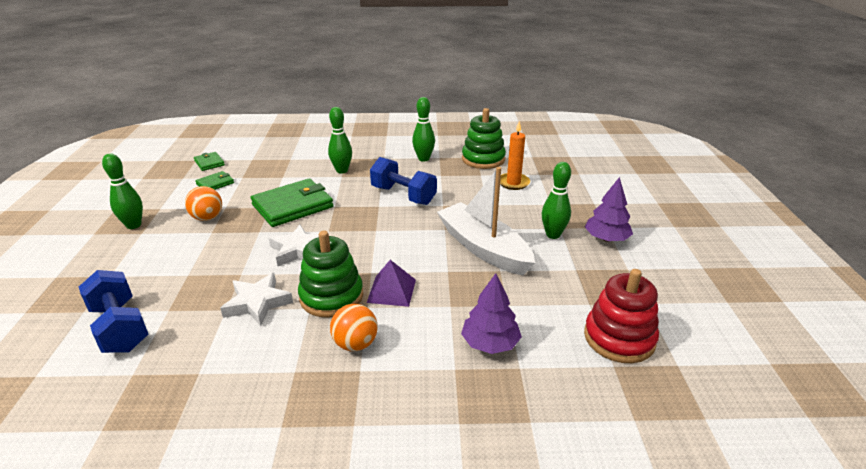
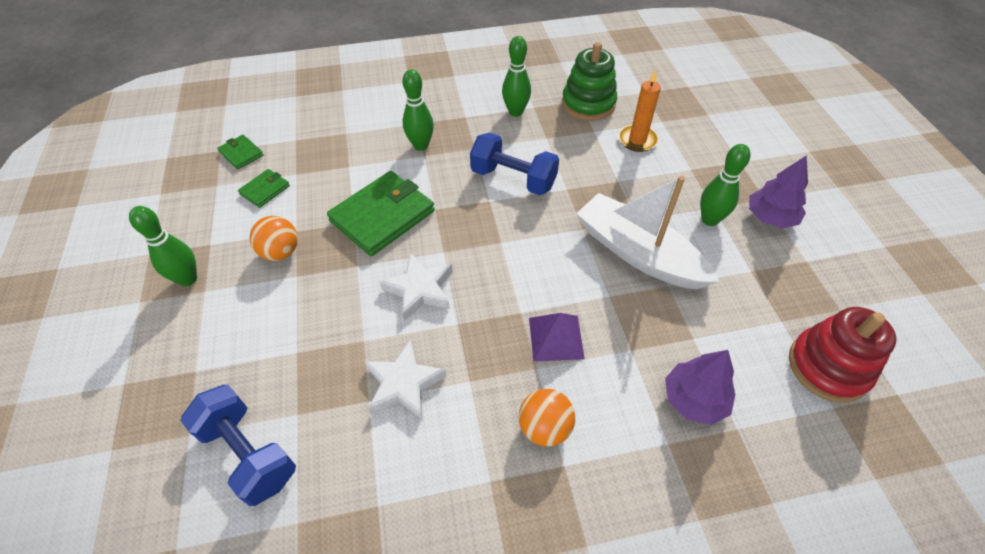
camera: 10 degrees left, 20 degrees up
green stacking toy [298,231,363,318] -> none

